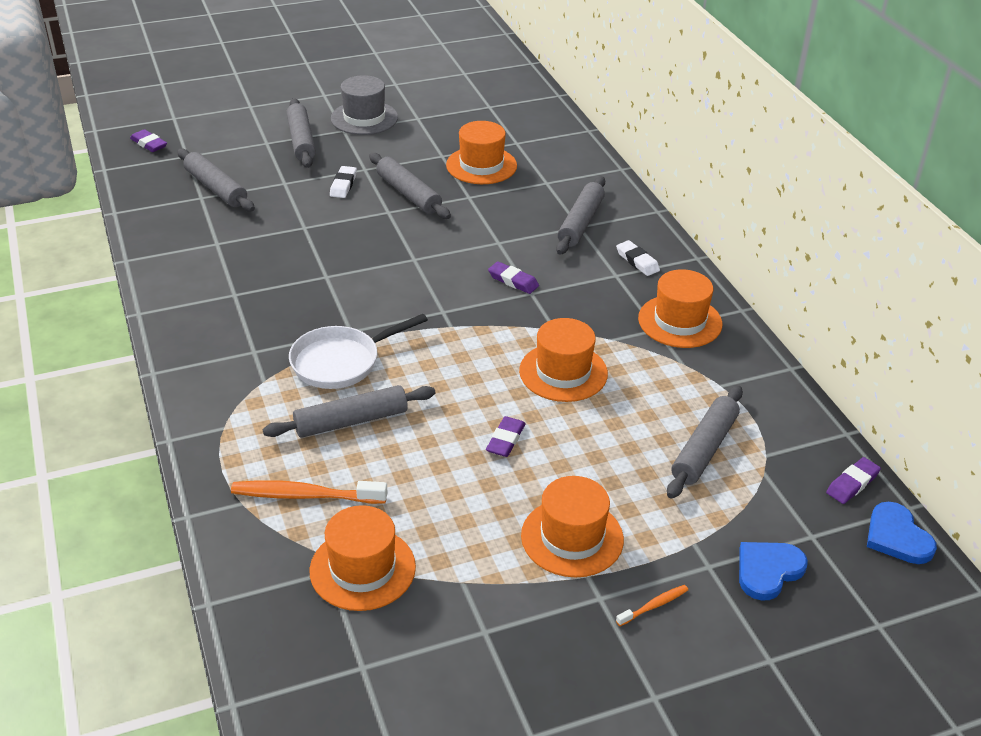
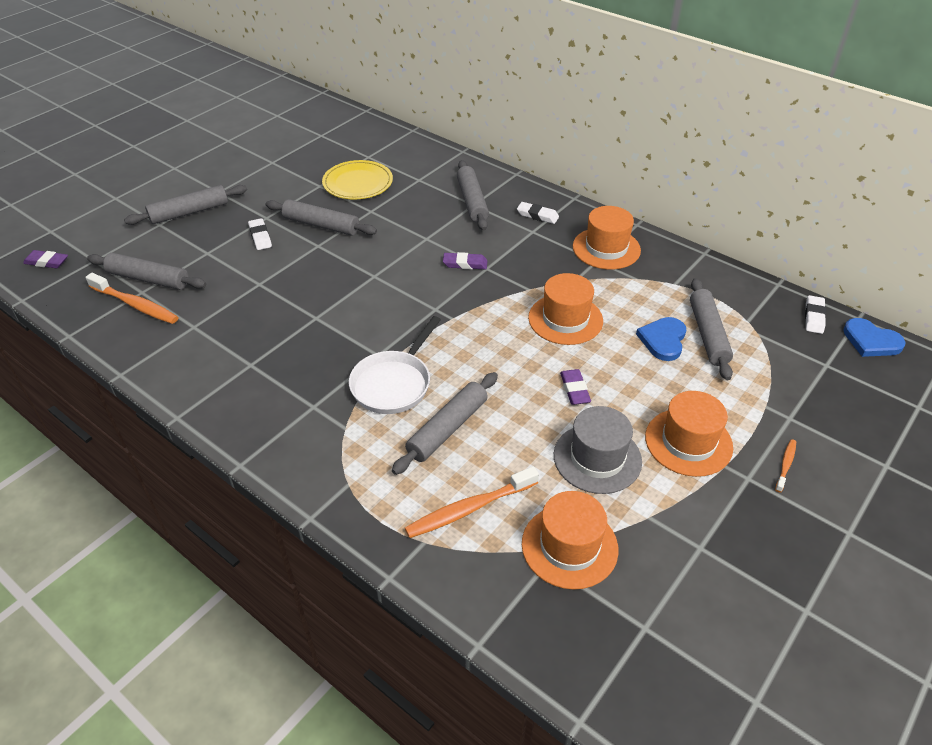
camera: 30 degrees left, 5 degrees up
grey rolling pin [286,98,316,168] -> grey rolling pin turned 75 degrees counterclockwise [124,185,247,225]
grey hat [331,75,398,135] -> grey hat moved to [554,406,642,494]
orange hat [446,121,517,184] -> yellow plate [322,160,393,200]
blue heart [739,542,808,601] -> blue heart moved to [636,317,686,361]
purple eraser [826,457,881,504] -> white eraser [805,295,826,334]
none -> orange toothbrush [85,273,178,324]

